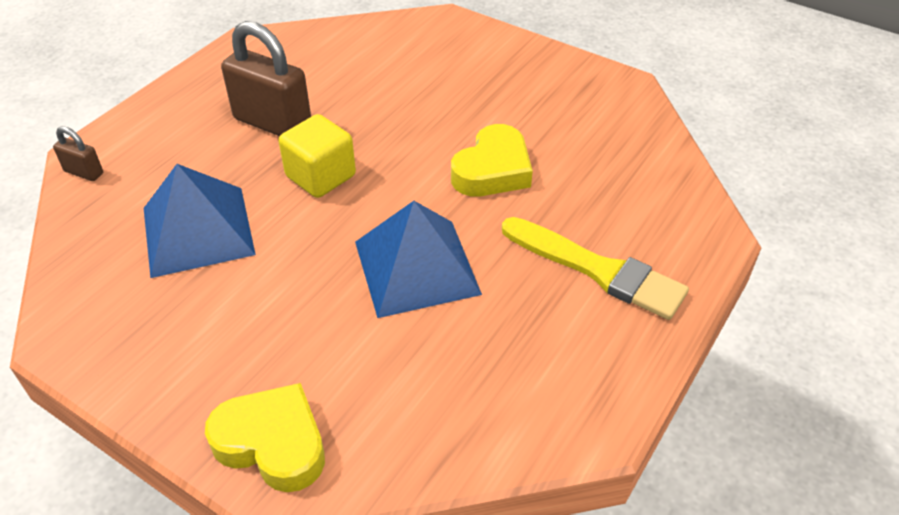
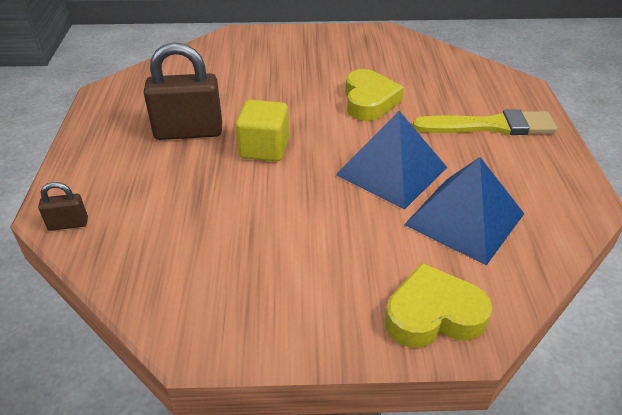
camera: 35 degrees left, 5 degrees down
blue pyramid [144,164,256,278] -> blue pyramid moved to [404,157,524,266]

